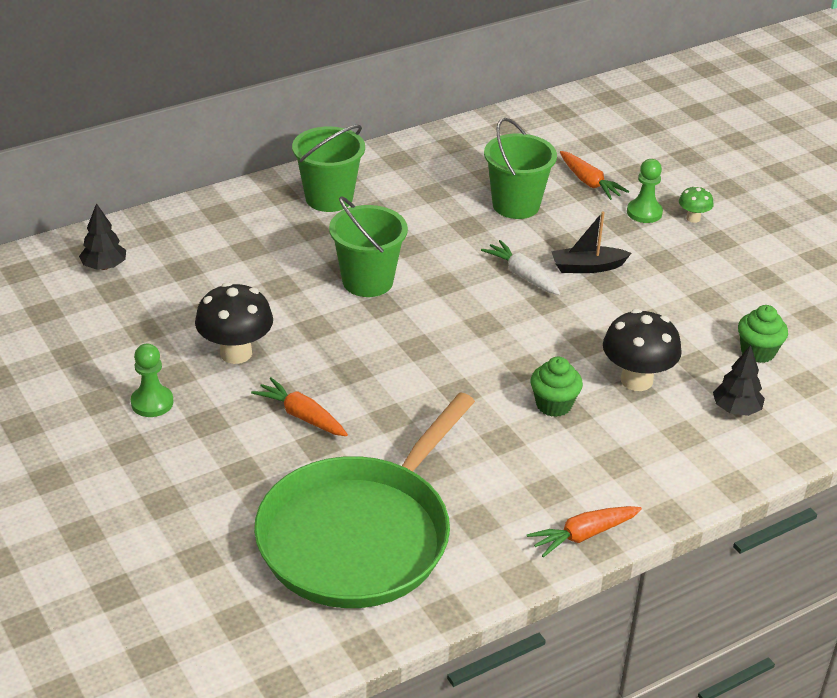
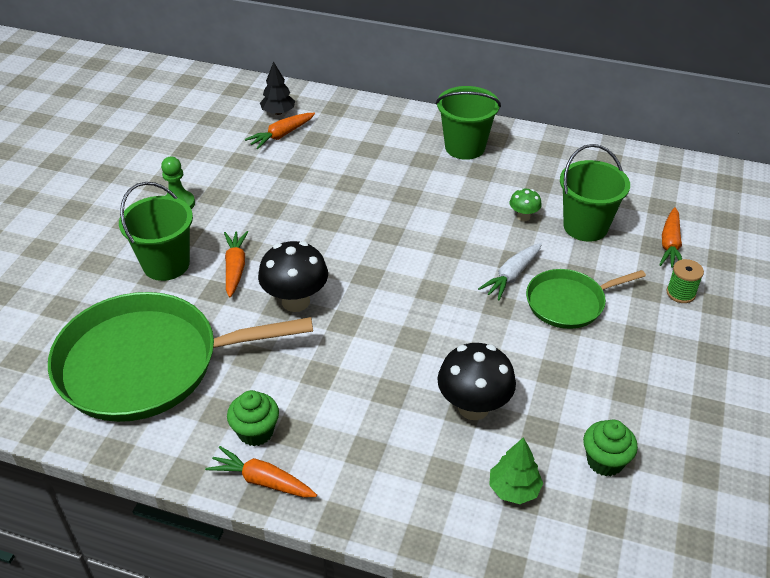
camera: 50 degrees right, 5 degrees up
black mushroom [195,282,273,364] -> black mushroom moved to [258,241,328,312]
green bucket [329,196,408,297] -> green bucket moved to [119,182,193,281]
white carrot [481,240,560,295] -> white carrot turned 150 degrees counterclockwise [478,243,542,300]
green cupcake [531,356,583,417] -> green cupcake moved to [227,390,279,446]
black boat [551,211,631,273] -> green pan [526,269,646,329]
green pawn [627,159,663,223] -> green spool [667,259,704,303]
green mushroom [679,186,713,223] -> green mushroom moved to [510,188,542,221]
black tree [713,345,765,416] -> green tree [489,437,543,504]
none -> orange carrot [245,113,315,149]

